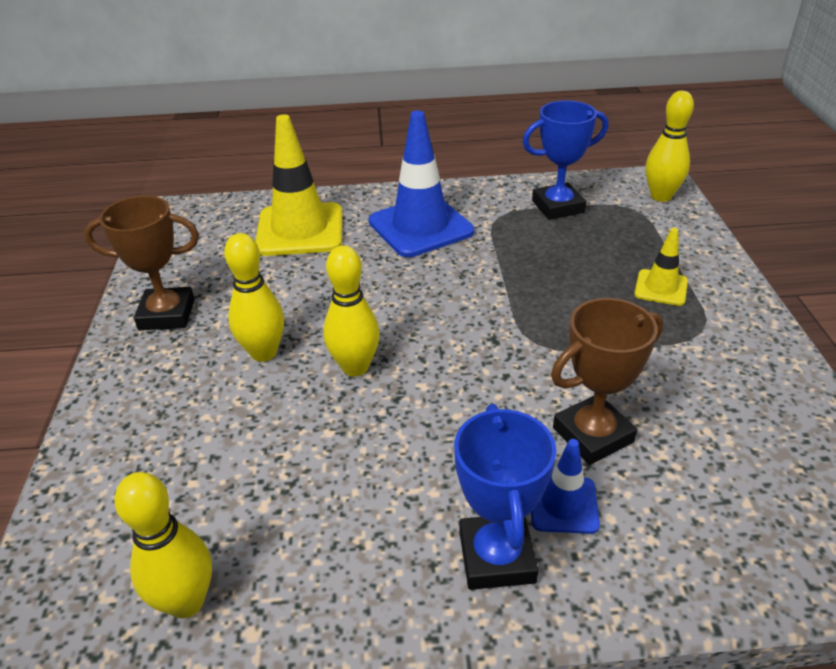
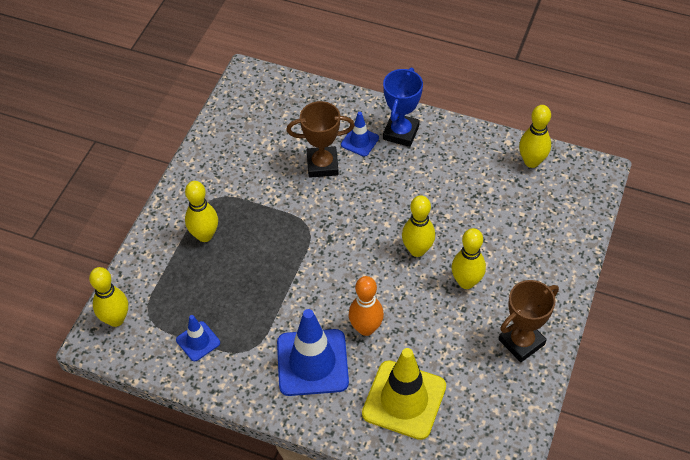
camera: 155 degrees left, 15 degrees up
brown trophy [84,196,199,330] -> brown trophy turned 60 degrees counterclockwise [499,280,559,362]
blue trophy [522,100,608,220] -> blue traffic cone [176,315,220,361]
yellow traffic cone [634,228,688,306] -> yellow bowling pin [185,181,218,242]
none -> orange bowling pin [349,276,384,336]

